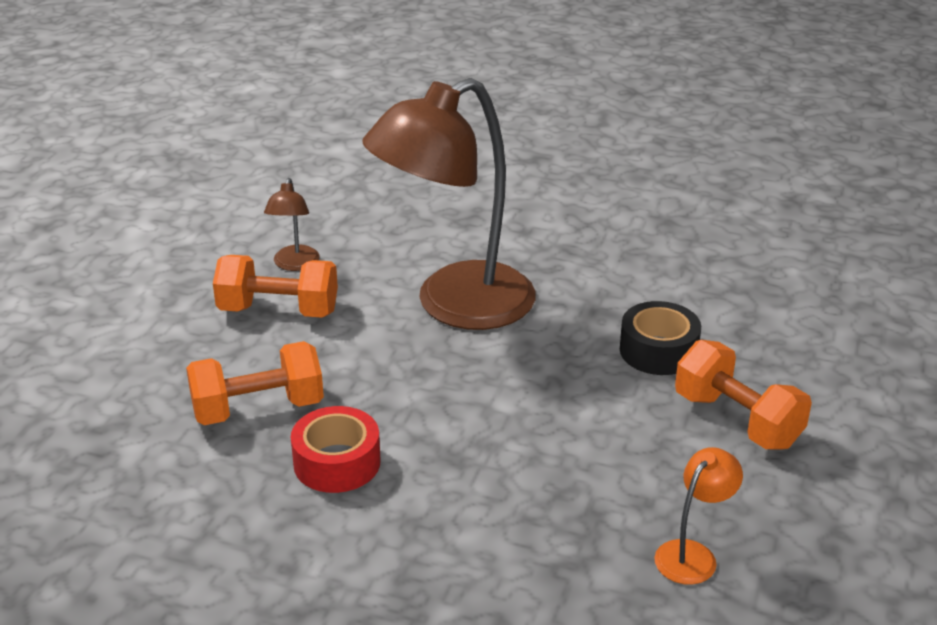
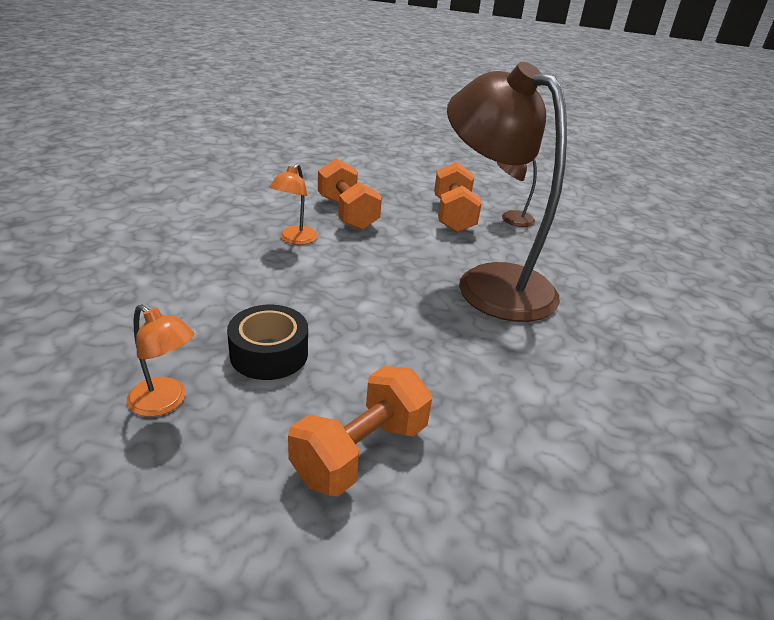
camera: 80 degrees right, 0 degrees up
red tape [291,406,381,493] -> orange lamp [269,163,318,245]
black tape [620,301,701,375] -> black tape moved to [227,305,308,380]

